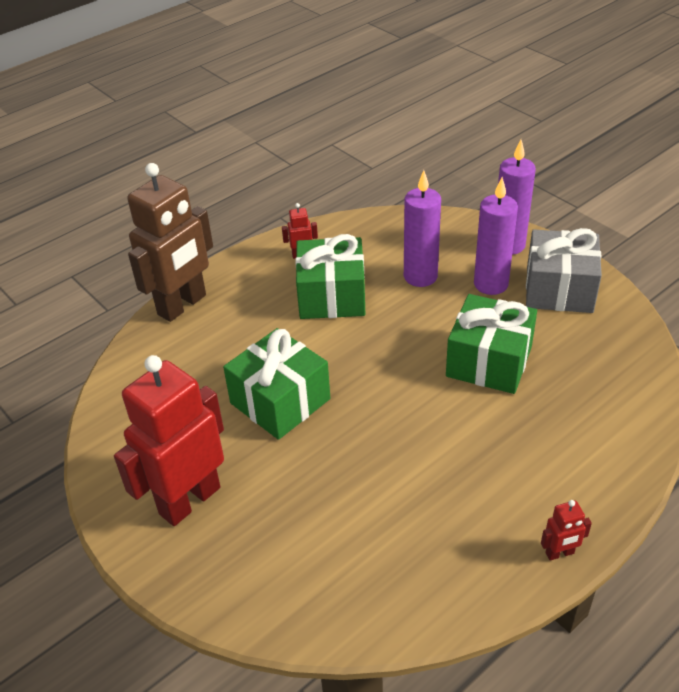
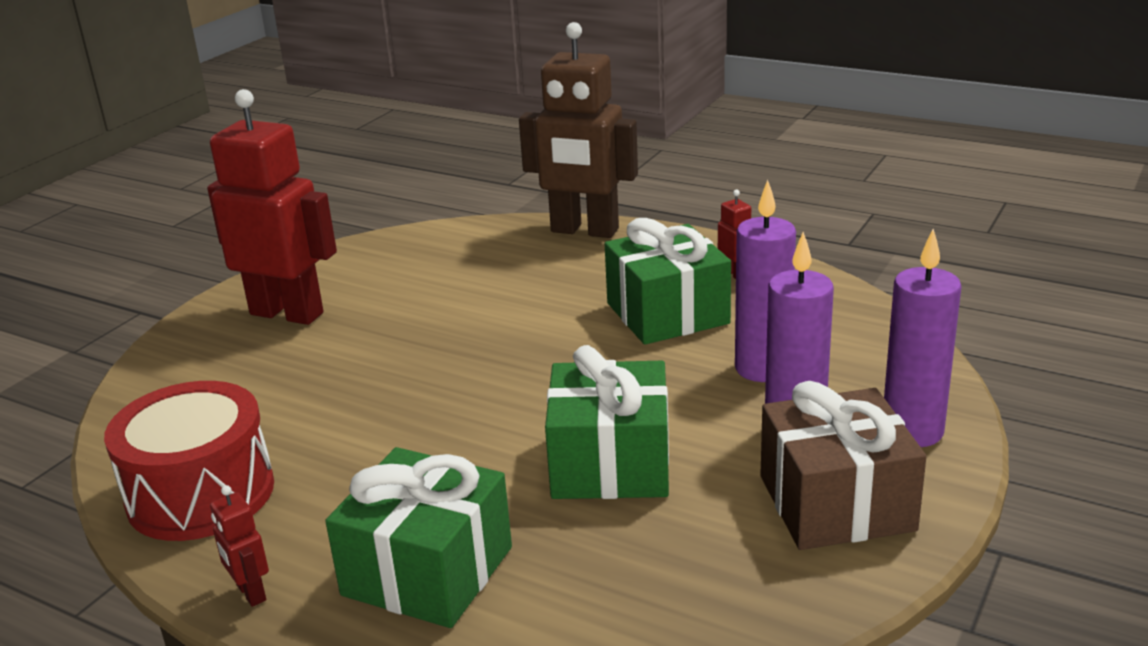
camera: 70 degrees right, 15 degrees down
green gift [223,328,330,440] -> green gift moved to [325,447,512,628]
grey gift [526,228,602,313] -> brown gift [760,381,926,550]
none -> red drum [104,381,274,541]

